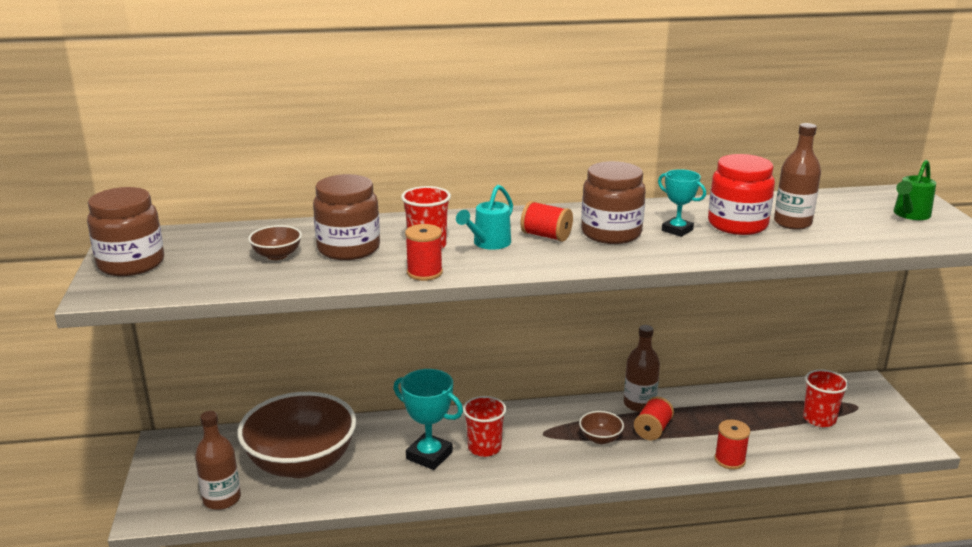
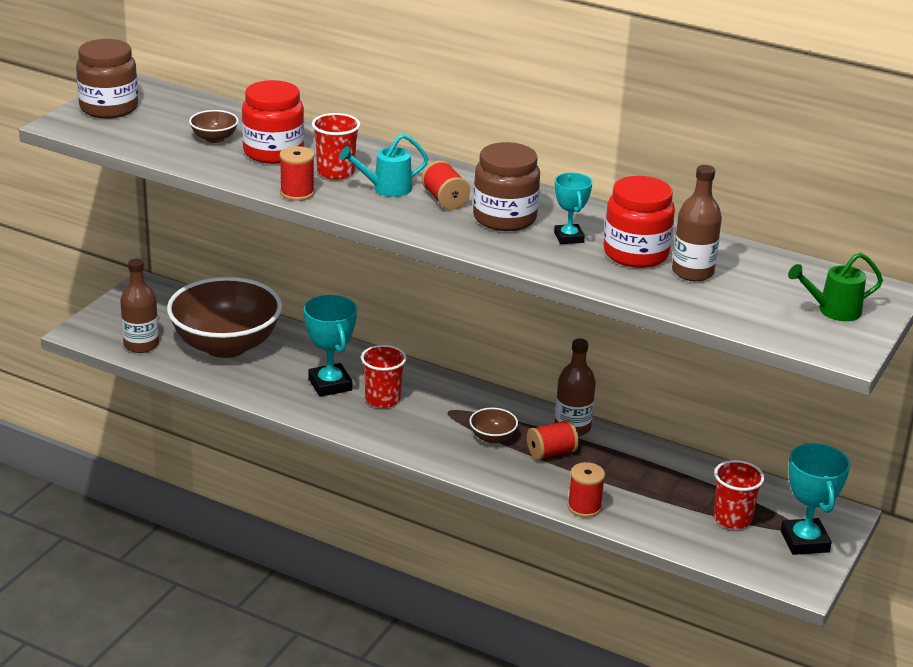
camera: 35 degrees right, 5 degrees up
brown jar [313,174,380,260] -> red jar [242,80,304,164]
none -> turquoise trophy [781,443,850,555]

